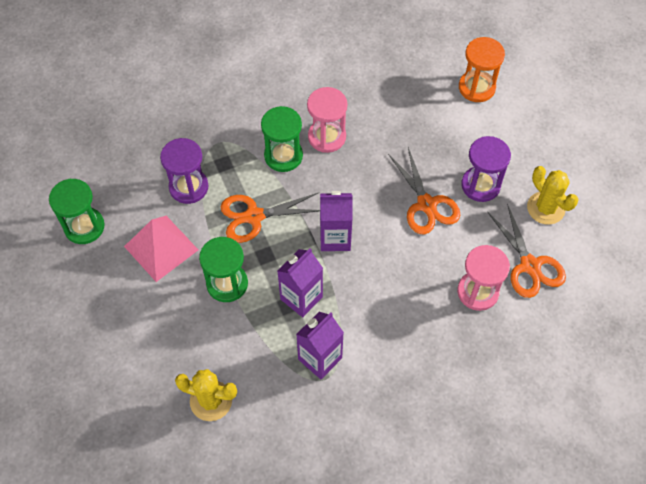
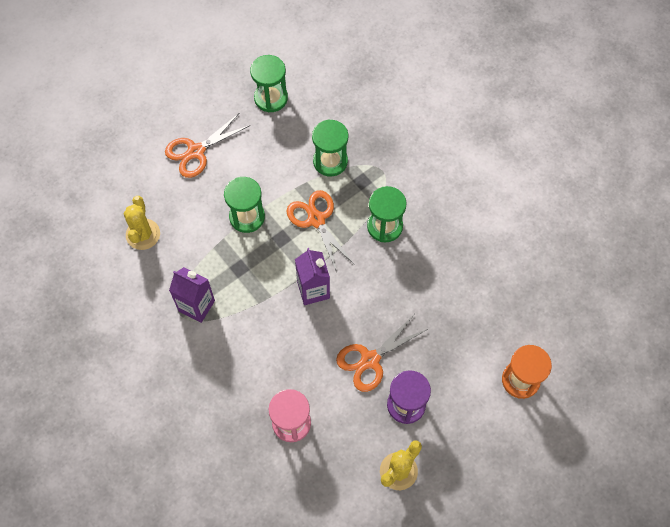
camera: 75 degrees right, 5 degrees up
pink pyramid [124,216,198,282] -> none
purple hourglass [160,138,209,204] -> green hourglass [312,120,348,177]
purple carton [278,248,323,317] -> none
pink hourglass [307,87,347,153] -> none
orange scissors [487,203,566,298] -> orange scissors moved to [165,113,250,178]

